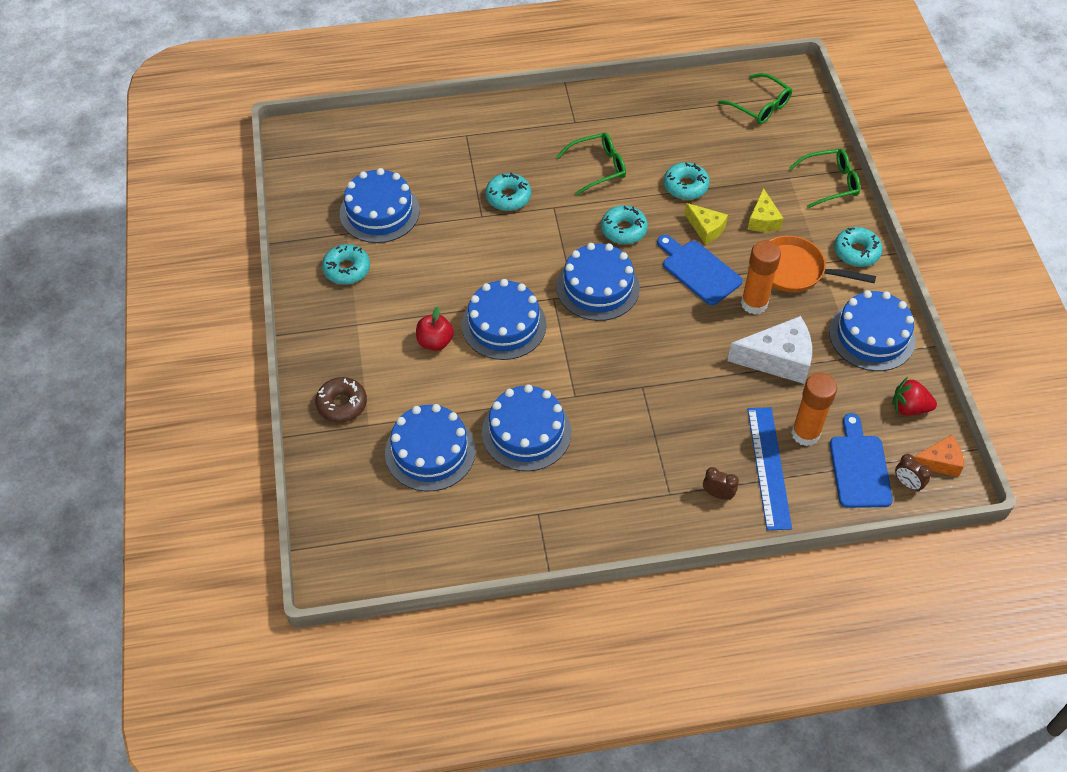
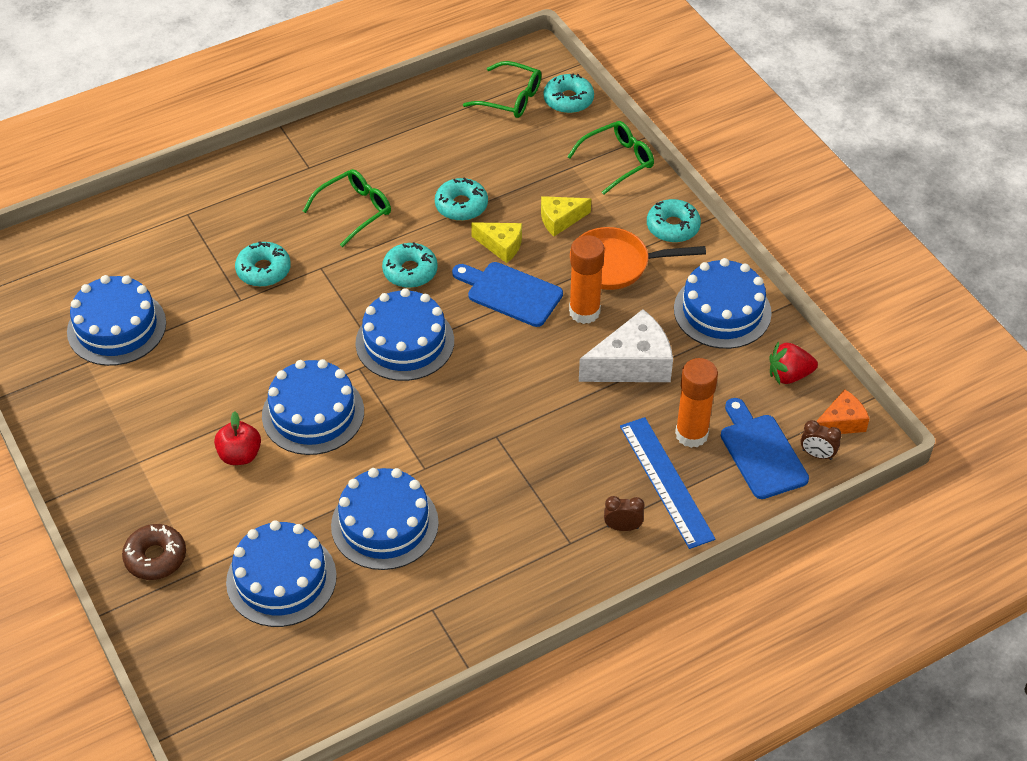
camera: 20 degrees left, 5 degrees down
turquoise donut [322,244,370,285] -> turquoise donut moved to [544,74,594,113]
yellow cheese [748,188,784,232] -> yellow cheese turned 90 degrees clockwise [541,196,591,236]

